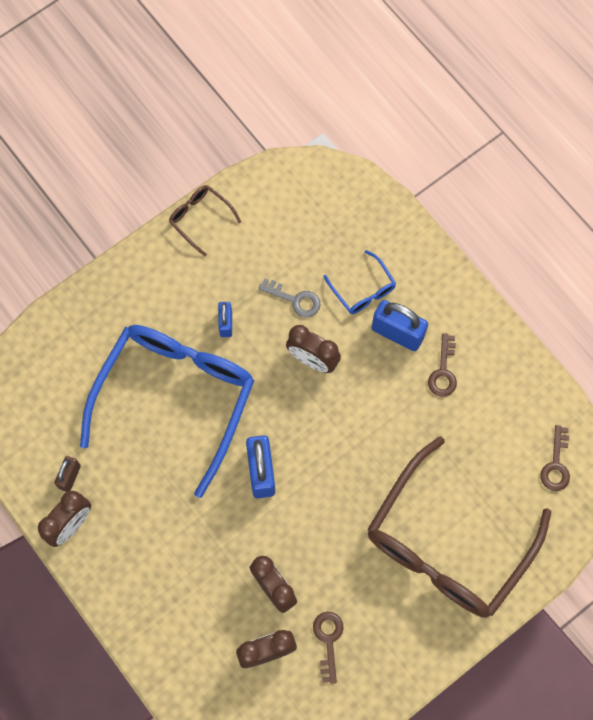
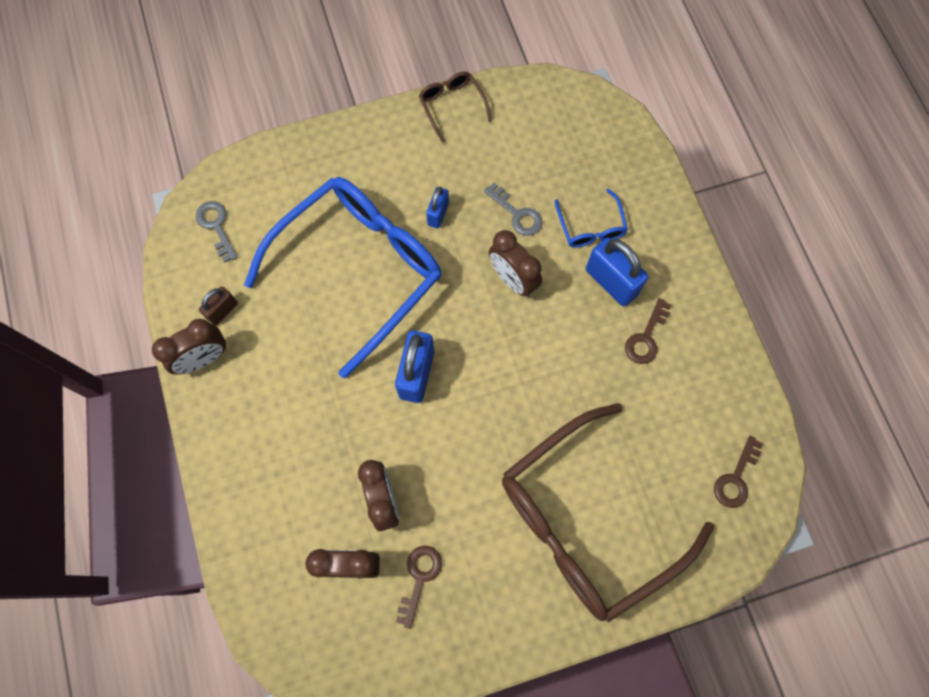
camera: 20 degrees right, 0 degrees up
none -> grey key [196,201,237,263]

